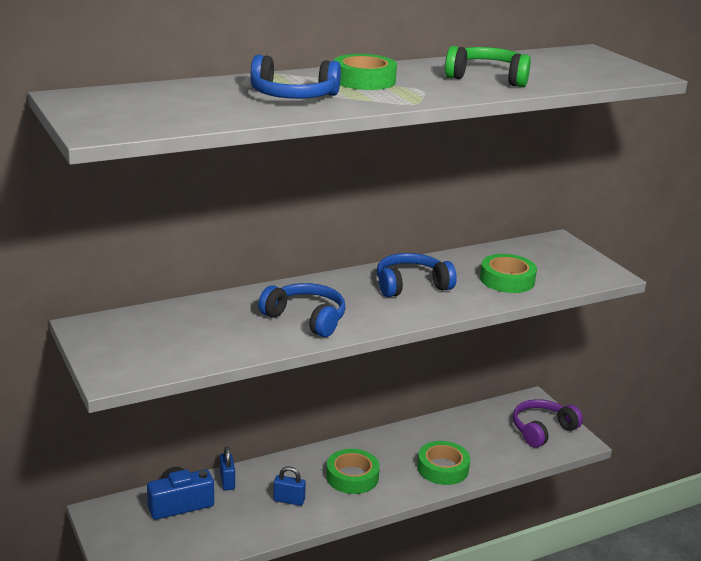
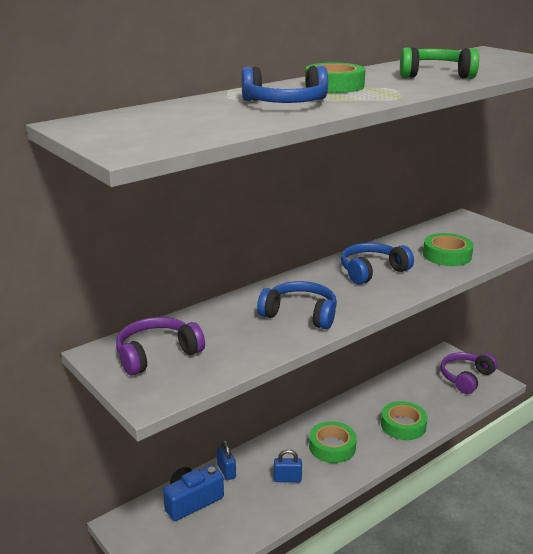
camera: 10 degrees left, 0 degrees up
none -> purple headphones [116,317,205,376]

